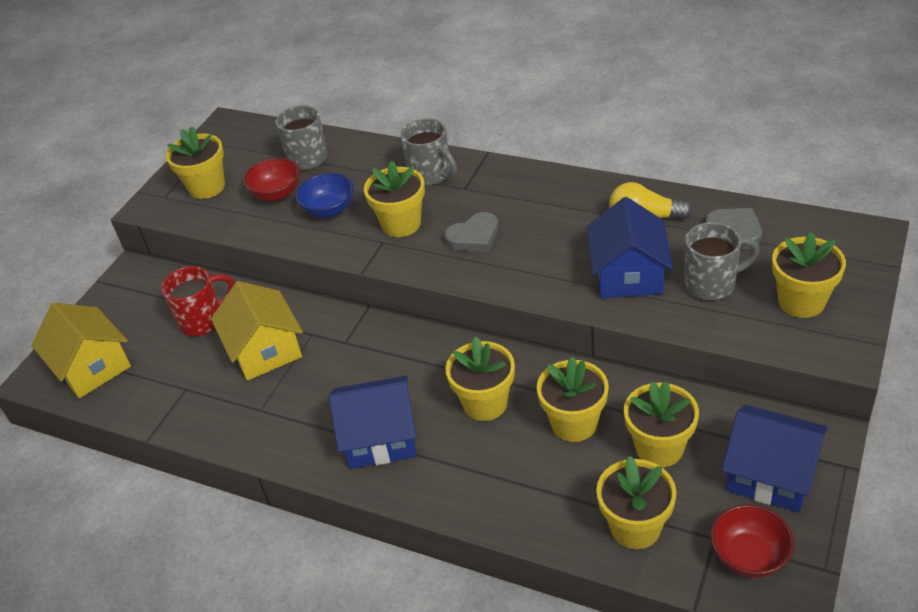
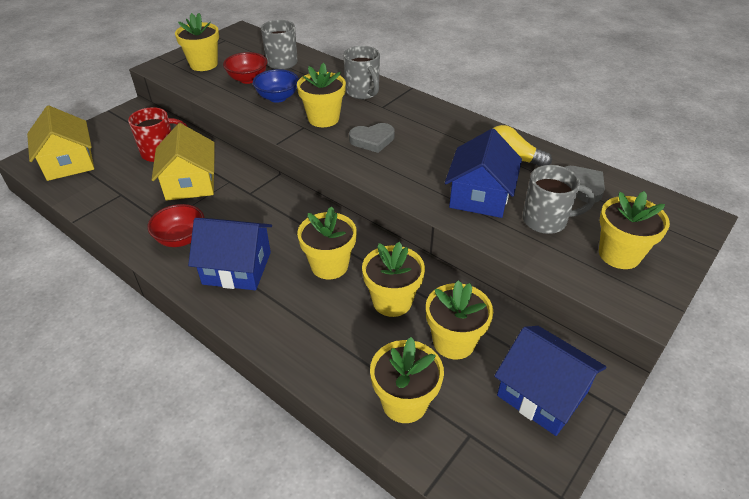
camera: 10 degrees right, 0 degrees up
red bowl [710,504,794,578] -> red bowl moved to [147,204,204,247]

